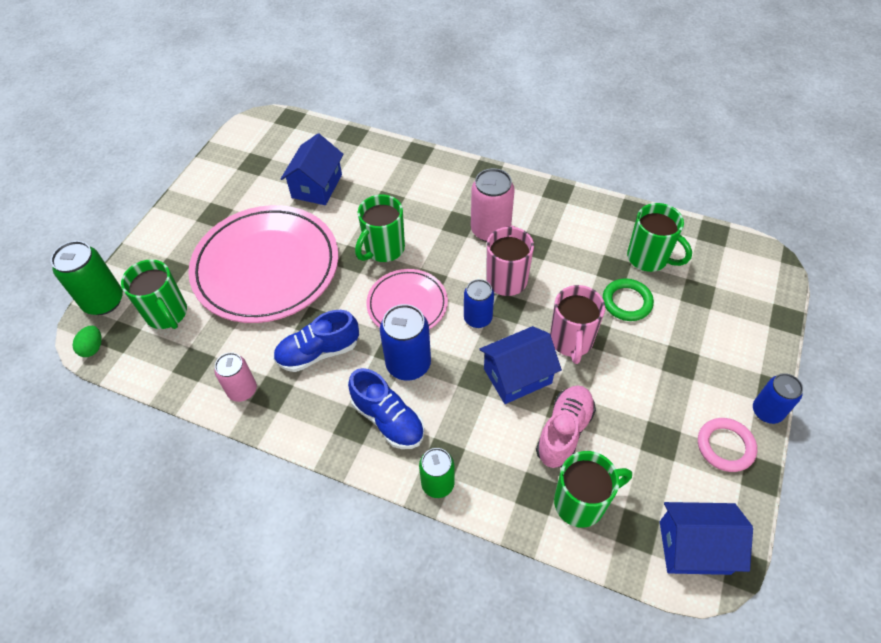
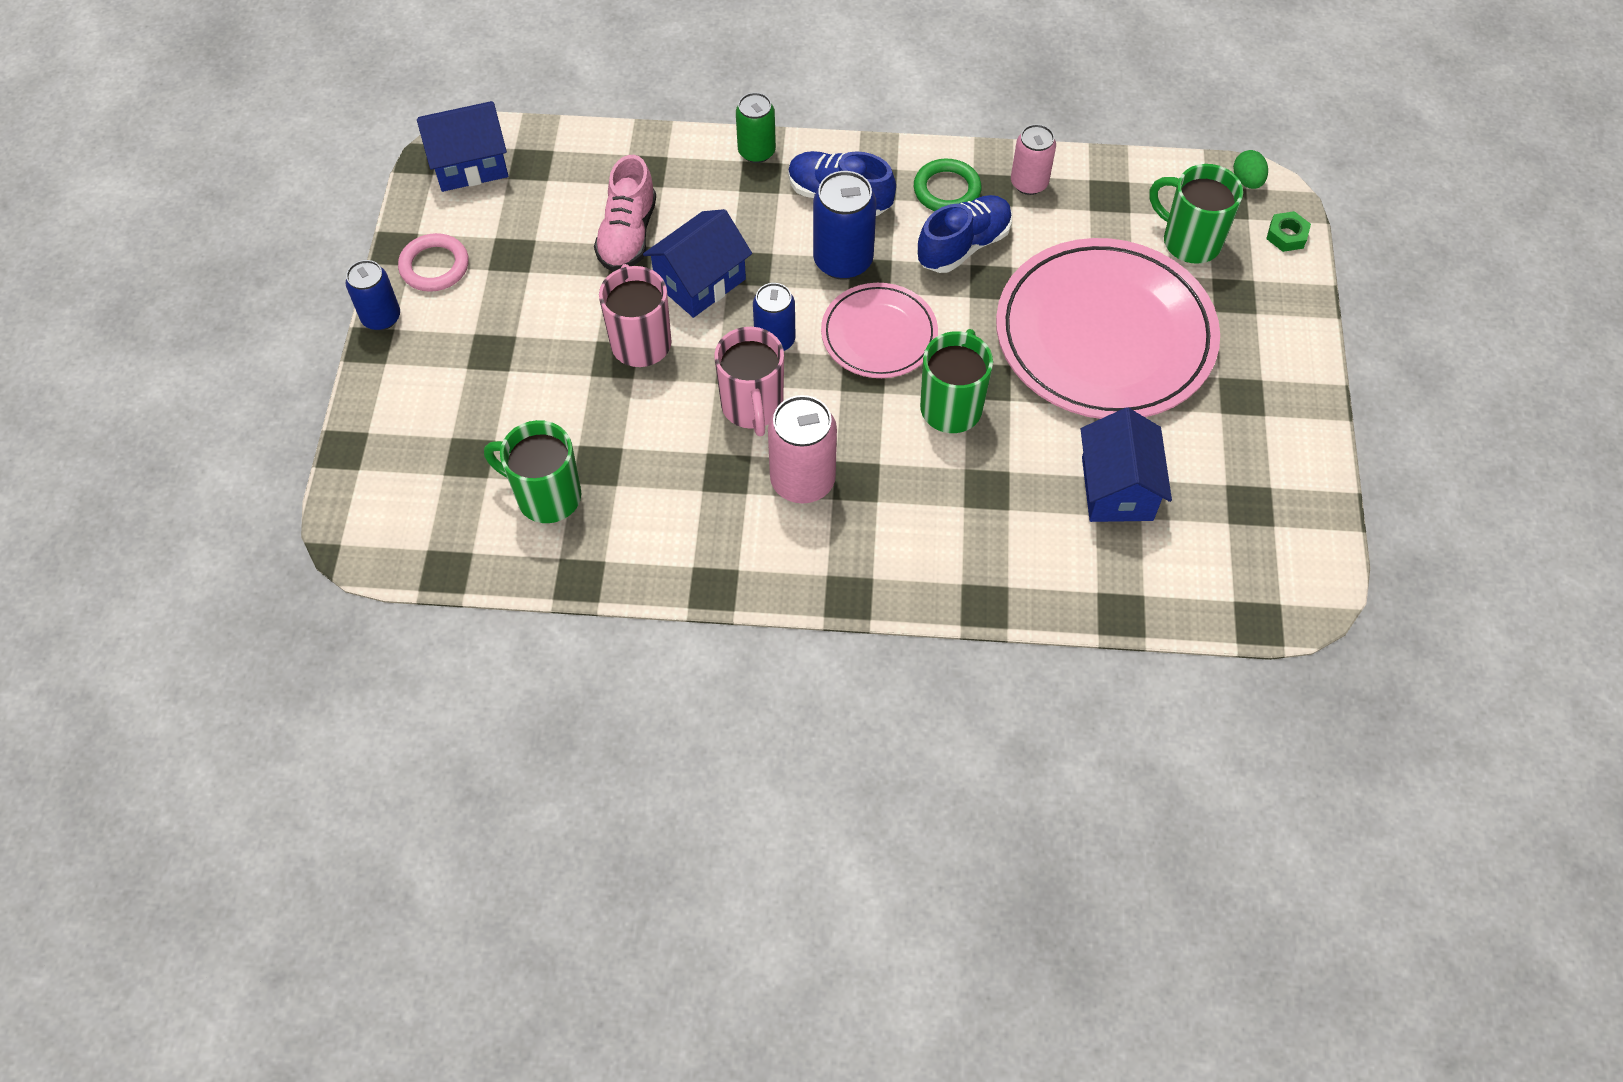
camera: 160 degrees right, 5 degrees up
green can [51,241,123,315] -> green nut [1266,211,1311,252]
green mug [554,451,632,528] -> none
green ring [603,279,654,321] -> green ring moved to [914,159,982,211]

